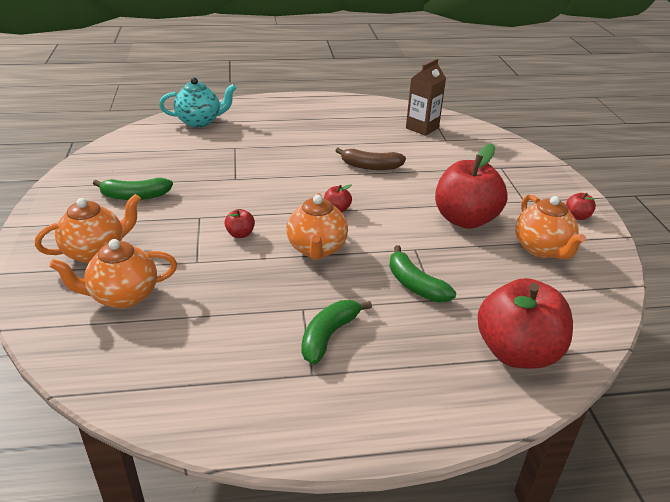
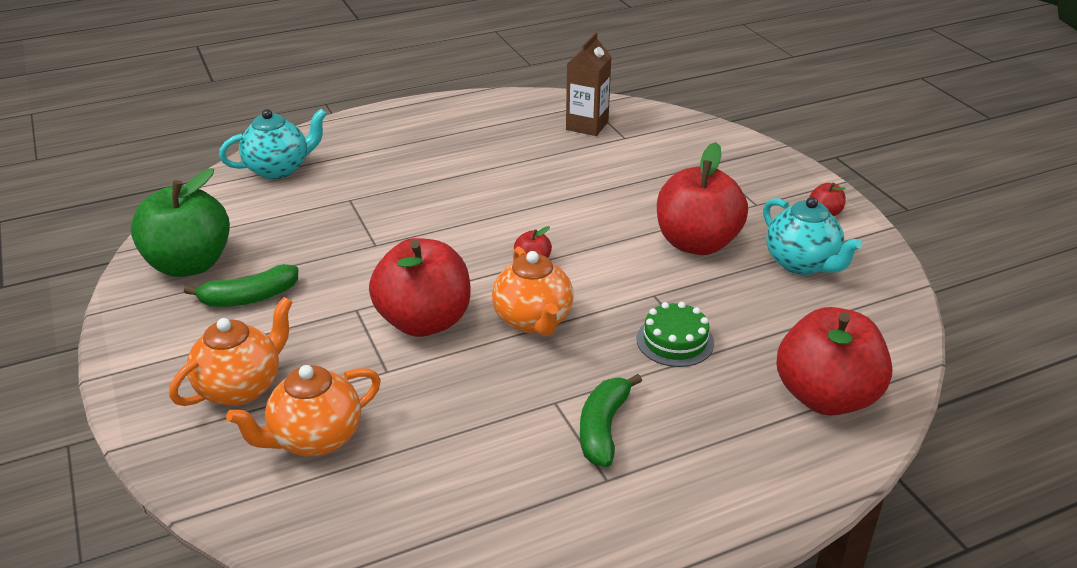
camera: 15 degrees left, 0 degrees up
red apple [224,209,255,238] -> red apple [369,238,471,337], size x2.44
brown banana [335,148,406,170] -> none
green banana [389,245,456,302] -> green cake [637,302,714,367]
orange teapot [515,195,586,259] -> turquoise teapot [763,197,862,275]
none -> green apple [131,168,230,277]

